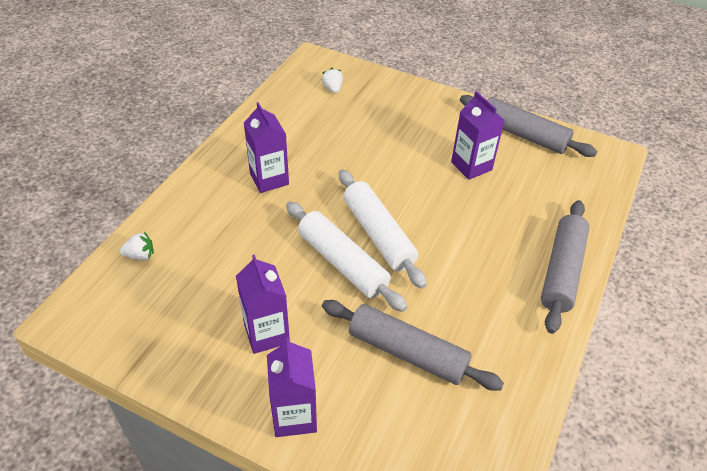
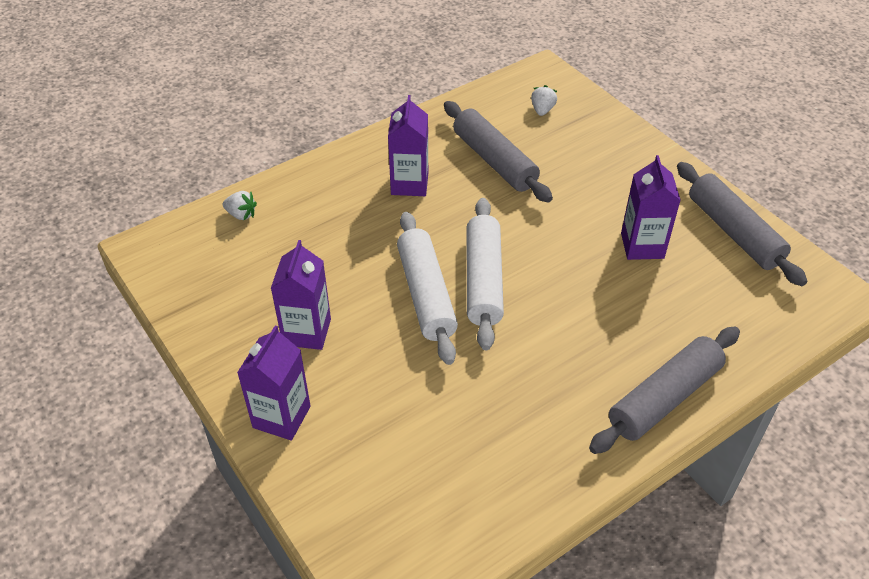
camera: 30 degrees right, 0 degrees up
grey rolling pin [322,300,504,391] -> grey rolling pin moved to [444,101,553,203]

